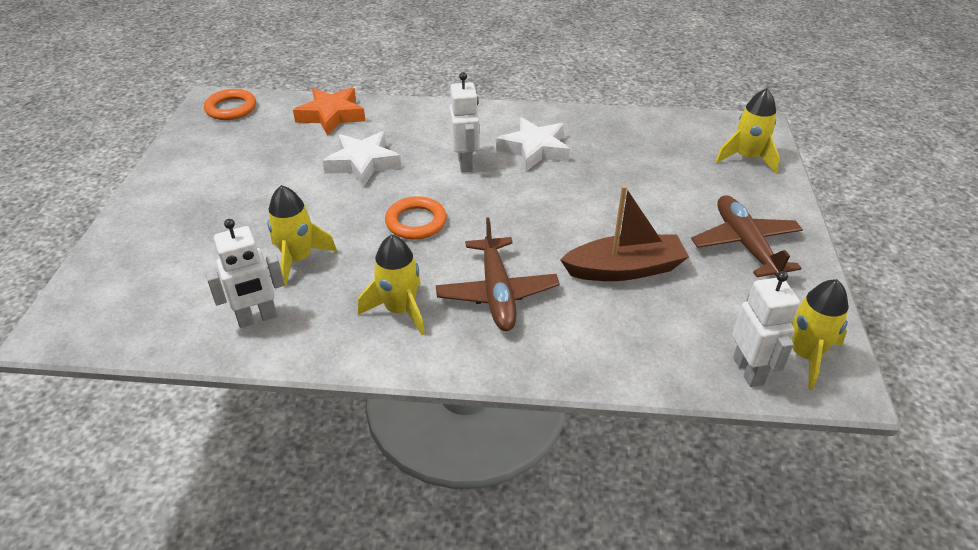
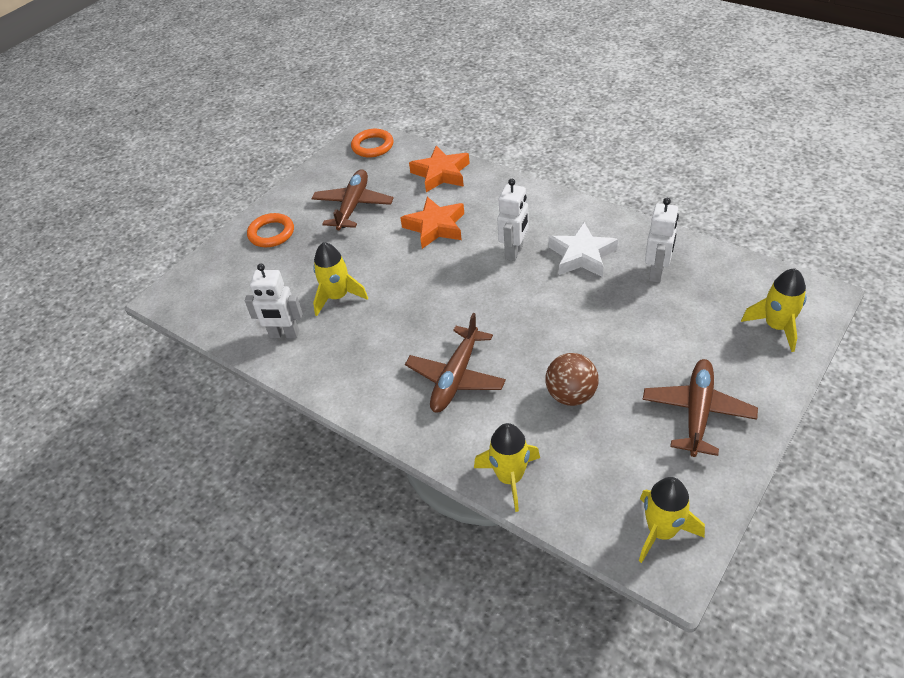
camera: 35 degrees right, 5 degrees up
white star [322,131,401,187] -> orange star [400,197,464,249]
yellow rocket [358,235,425,335] -> yellow rocket moved to [474,423,540,512]
orange ring [385,196,447,240] -> orange ring moved to [247,213,294,247]
brown boat [560,185,689,281] -> brown ball [545,353,599,406]
white robot [732,271,800,387] -> white robot moved to [645,198,679,283]
none -> brown plane [311,169,394,230]

